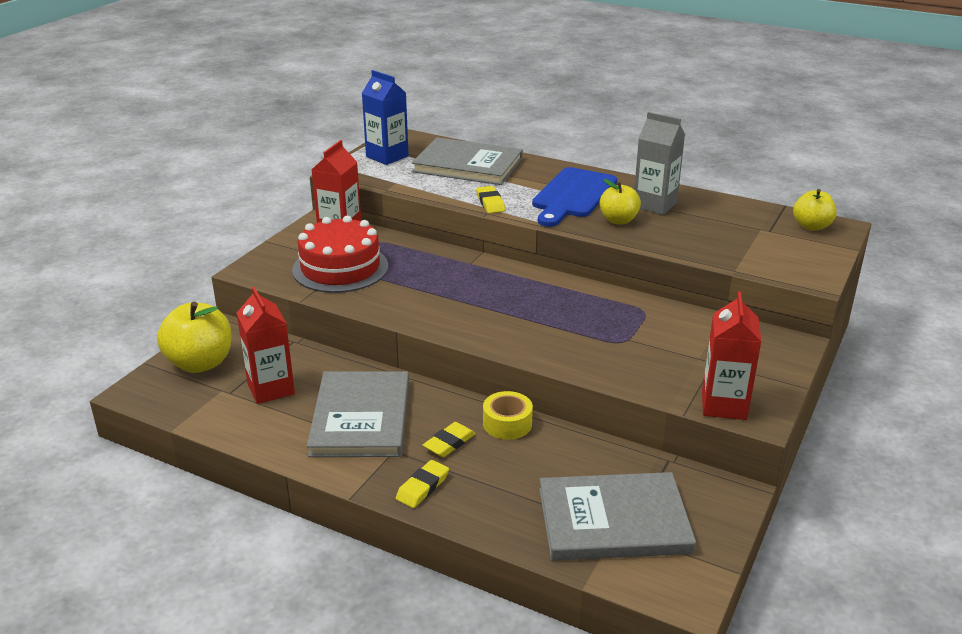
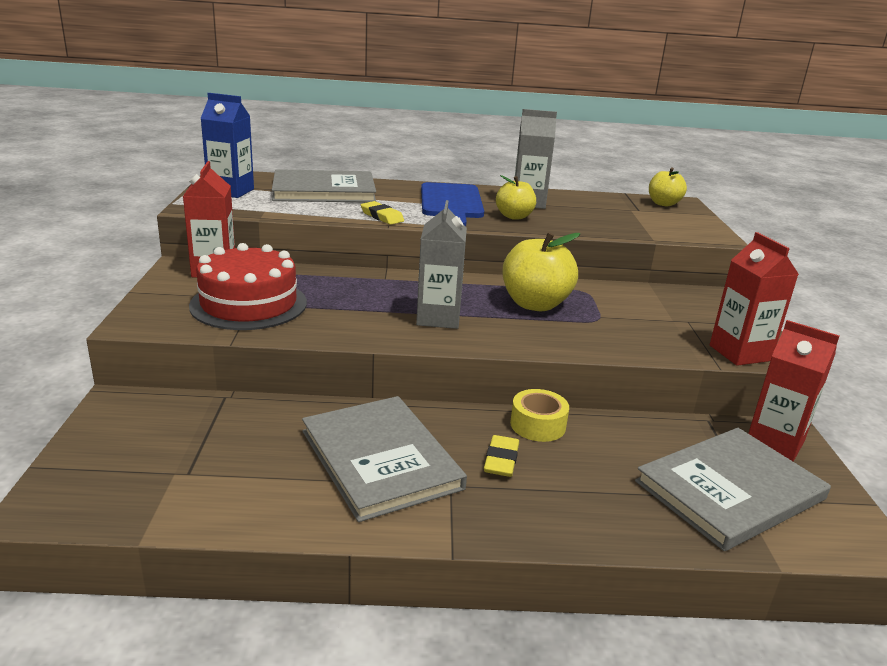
camera: 30 degrees left, 5 degrees down
yellow apple [157,302,231,373] -> yellow apple moved to [502,232,580,311]
red carton [237,287,295,404] -> red carton moved to [748,320,839,461]
yellow eraser [396,460,449,508] -> none
none -> grey carton [416,200,467,329]

